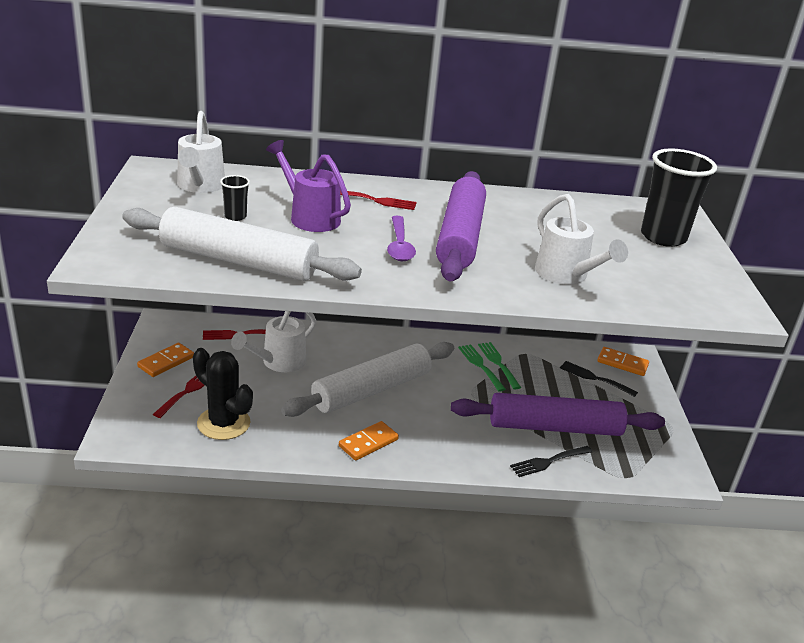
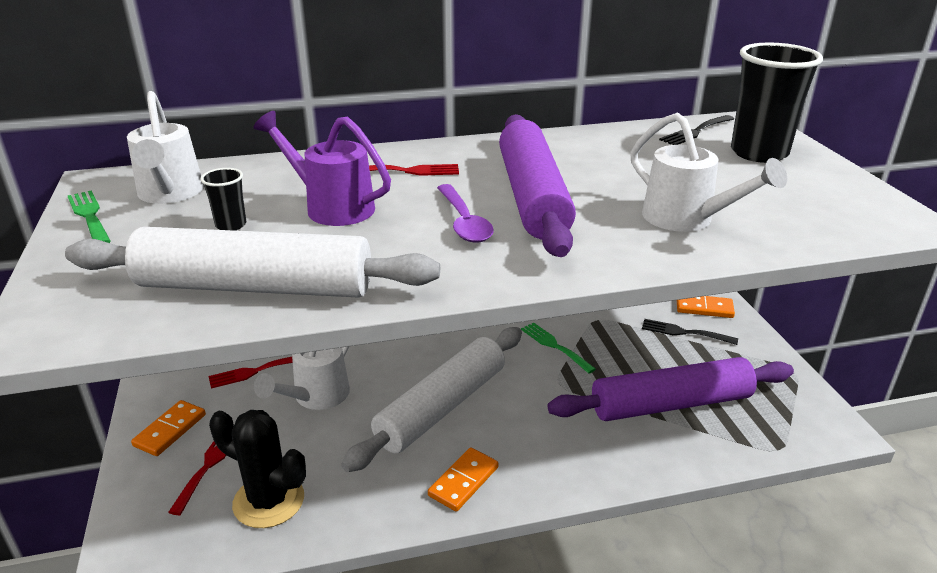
camera: 10 degrees left, 0 degrees up
green fork [478,342,521,389] -> green fork moved to [68,190,111,243]
black fork [510,446,592,477] -> black fork moved to [659,115,734,145]

